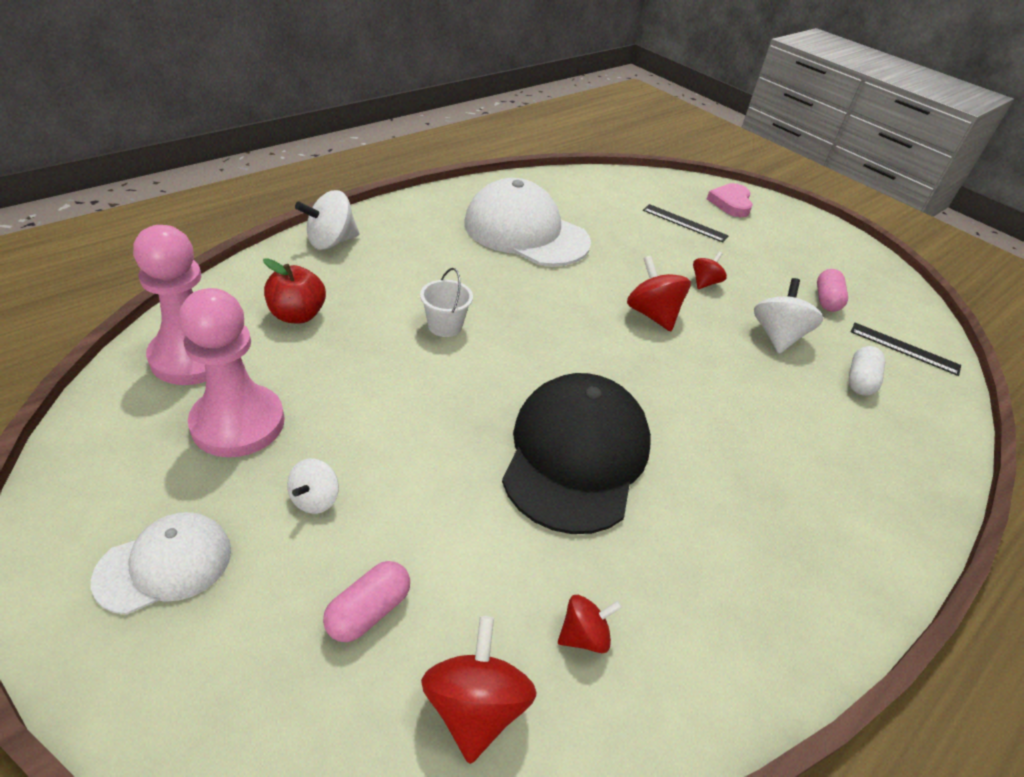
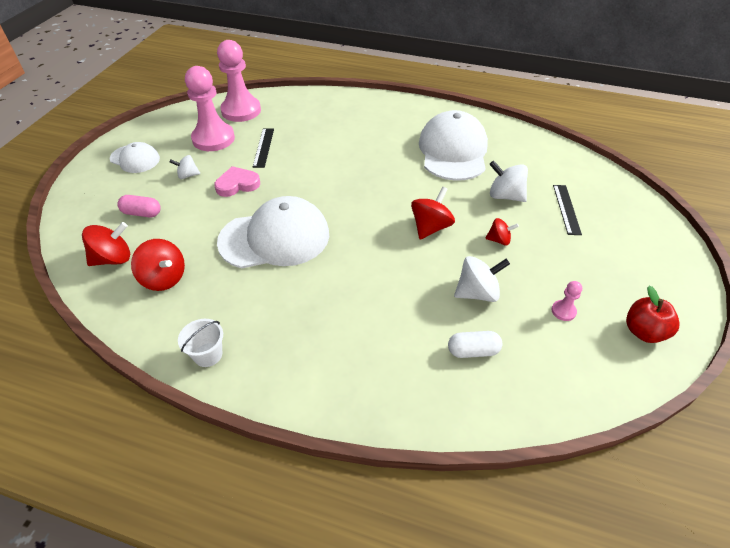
camera: 65 degrees right, 5 degrees up
red apple [263,258,326,323] -> red apple moved to [626,285,679,343]
white spinning top [295,190,360,250] -> white spinning top moved to [489,161,528,202]
white bucket [420,268,473,337] -> white bucket moved to [178,319,223,367]
black cap [502,373,651,534] -> white cap [217,196,329,268]
red spinning top [558,595,622,653] -> red spinning top [131,239,185,291], size x1.65
pink heart [707,183,753,217] -> pink heart moved to [214,166,260,197]
pink capsule [817,269,848,312] -> pink pawn [551,281,582,321]
black ruler [851,323,961,376] -> black ruler moved to [253,128,274,168]

